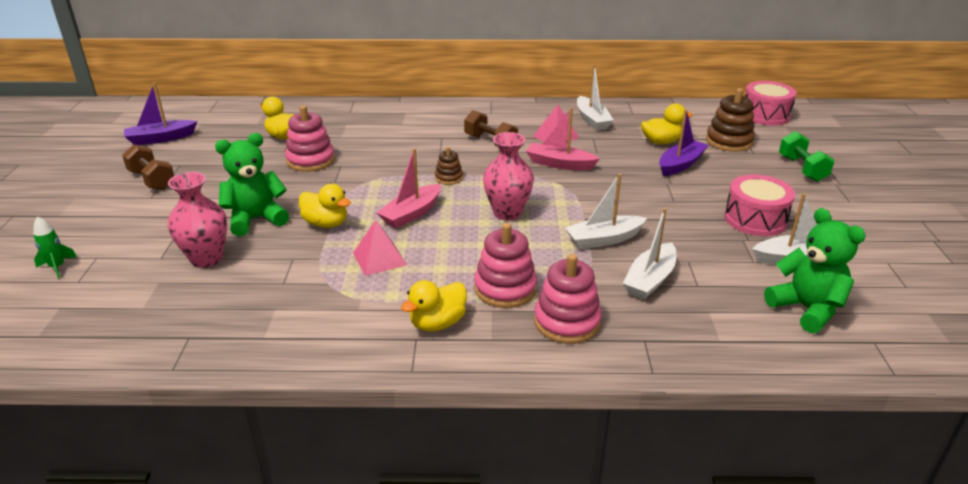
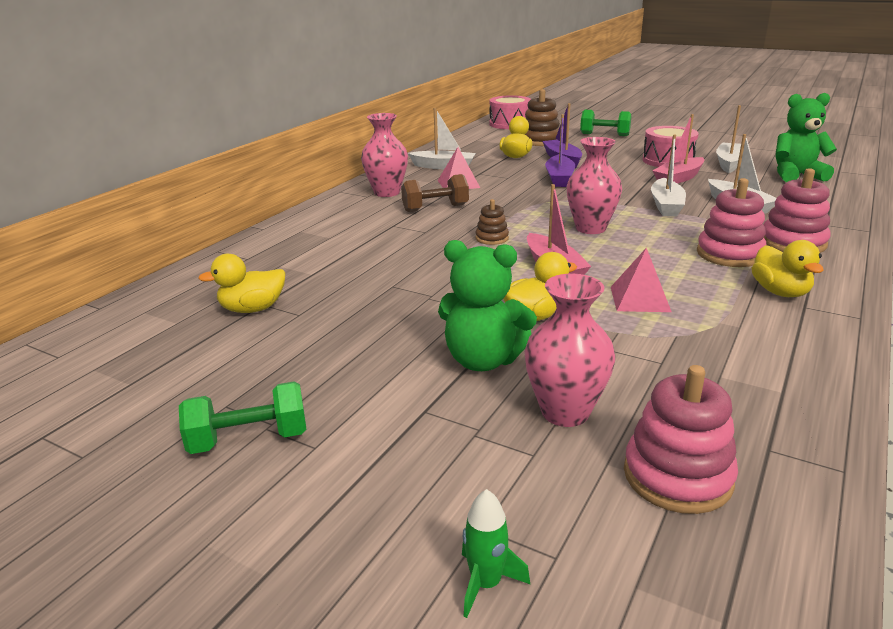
camera: 60 degrees left, 5 degrees down
brown dumbbell [122,144,174,190] -> green dumbbell [179,381,306,454]
purple boat [124,83,197,145] -> purple boat moved to [545,114,575,187]
green teddy bear [215,133,289,236] -> green teddy bear turned 75 degrees counterclockwise [438,240,537,371]
pink stacking toy [285,105,335,172] -> pink stacking toy moved to [624,365,738,514]
pink boat [526,108,600,170] -> pink boat moved to [652,114,705,184]
none -> pink vase [361,113,408,197]

